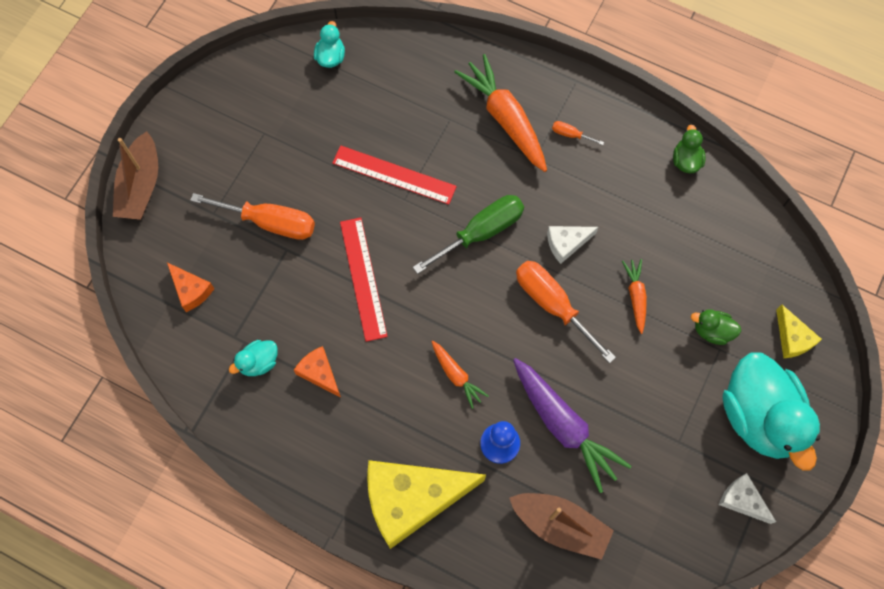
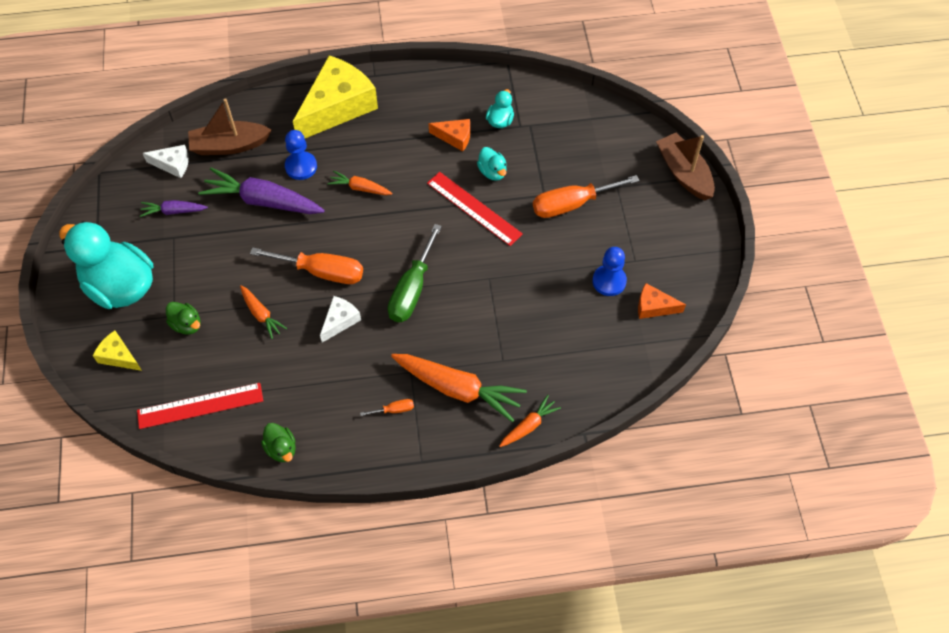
camera: 145 degrees right, 10 degrees down
orange cheese [167,263,214,312] -> orange cheese moved to [638,283,686,319]
turquoise duck [314,21,345,68] -> turquoise duck moved to [477,147,507,181]
red ruler [332,145,457,205] -> red ruler moved to [137,383,263,429]
green duck [691,309,741,345] -> green duck turned 60 degrees clockwise [166,302,201,335]
white cheese [719,473,776,524] -> white cheese moved to [143,145,189,178]
none -> purple carrot [140,200,208,217]
none -> orange carrot [499,395,561,447]
none -> blue pawn [592,247,627,296]

